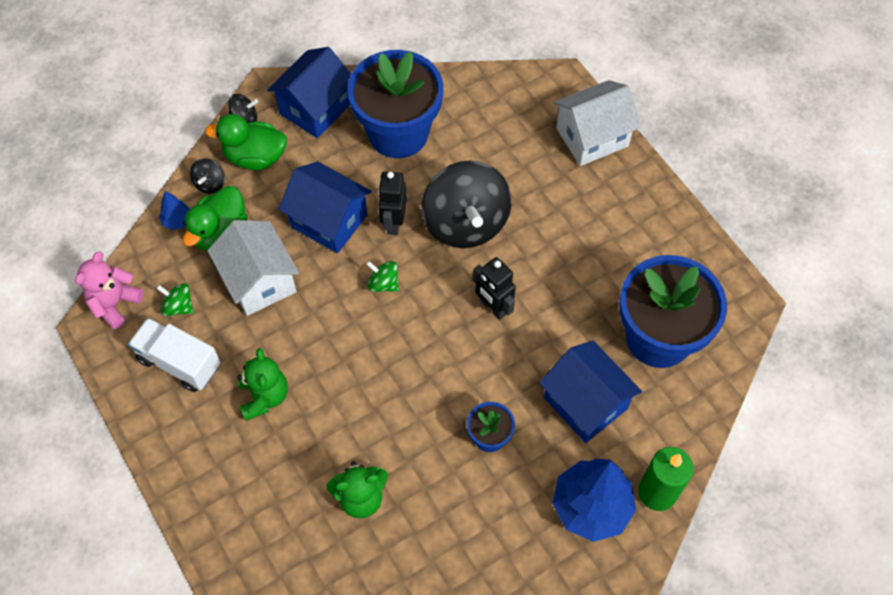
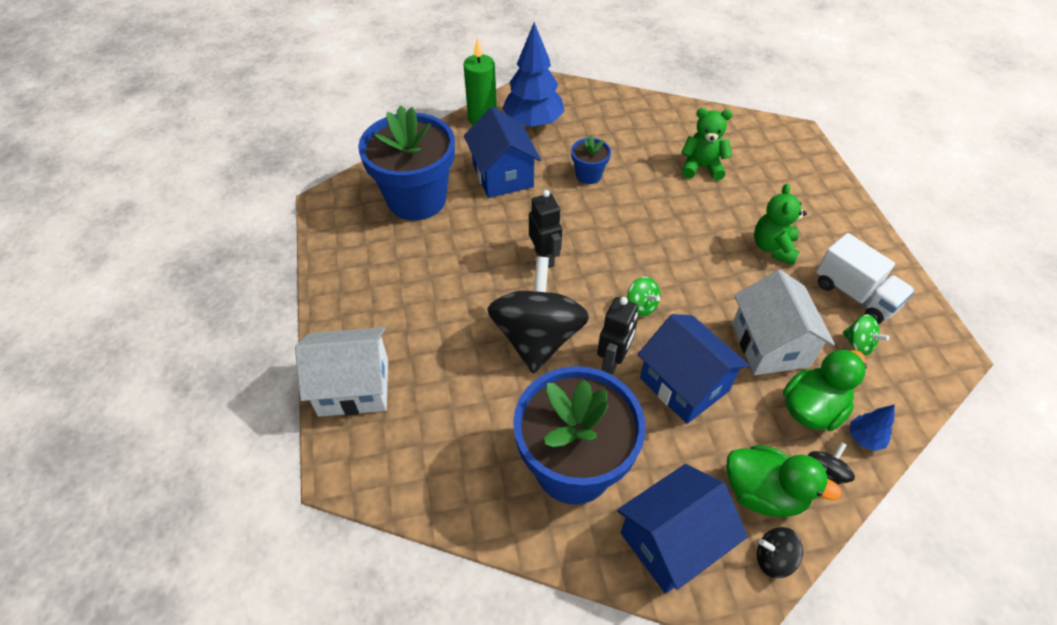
camera: 160 degrees left, 10 degrees down
pink teddy bear [75,251,144,329] -> none

